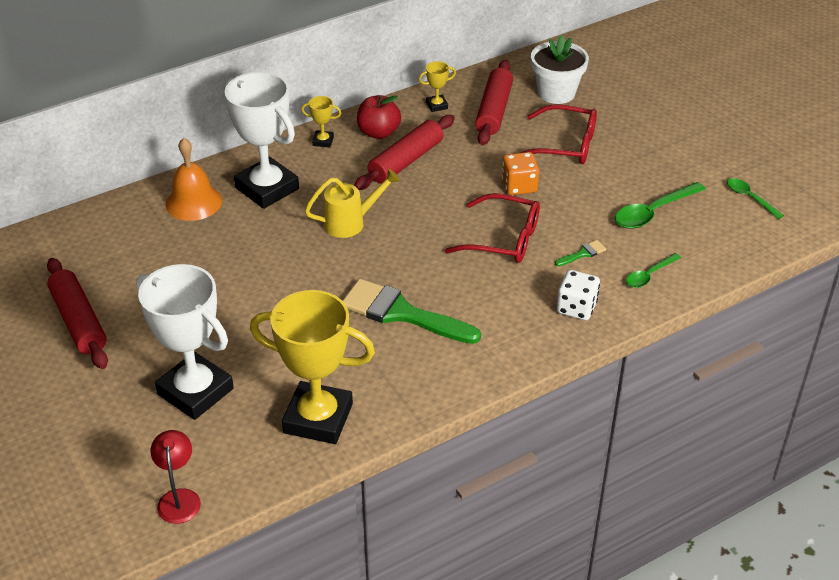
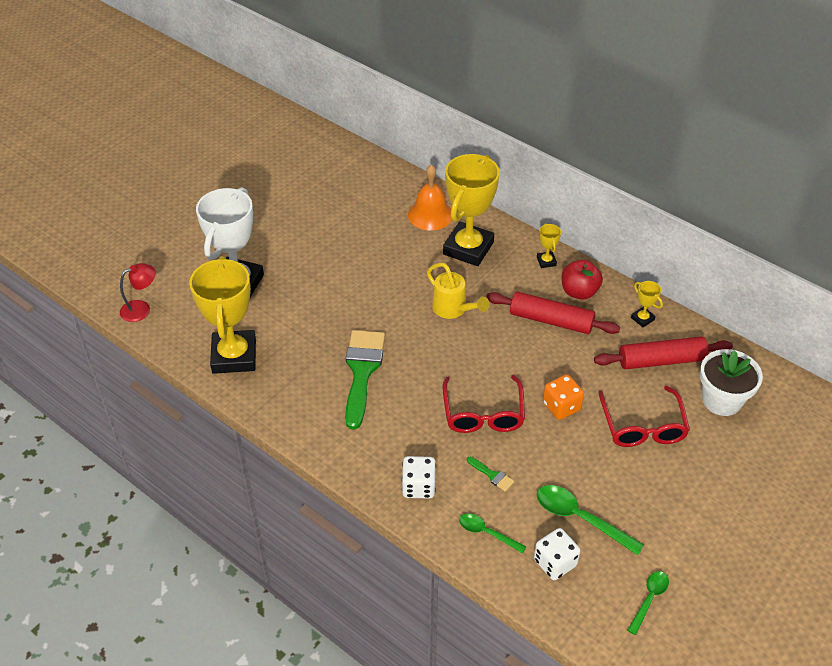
camera: 70 degrees right, 5 degrees up
red rolling pin [47,258,108,369] -> none
white trophy [225,72,299,209] -> yellow trophy [443,154,500,266]
none -> white dice [534,528,580,580]

